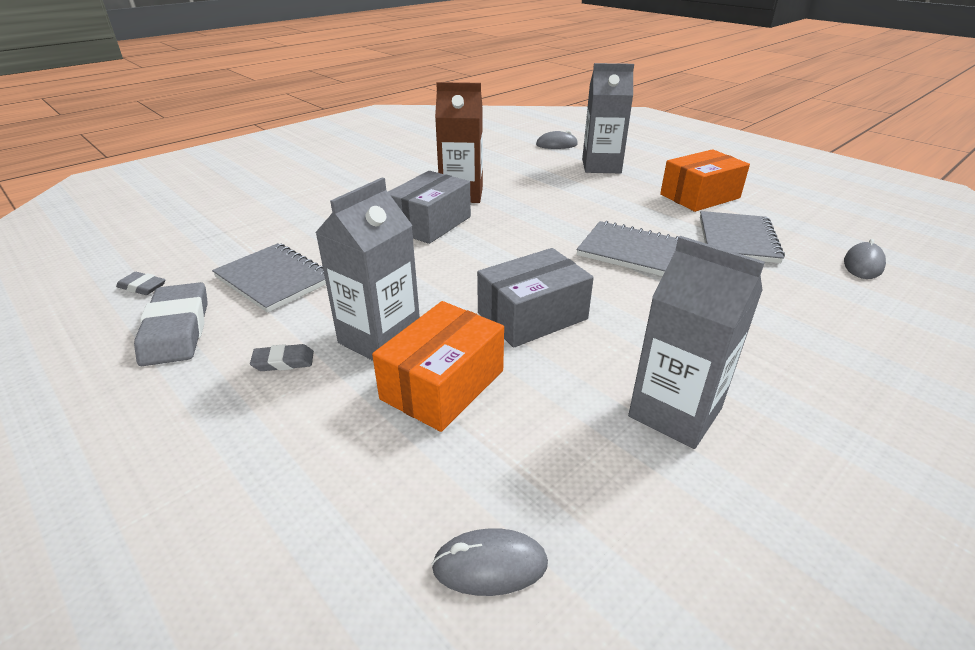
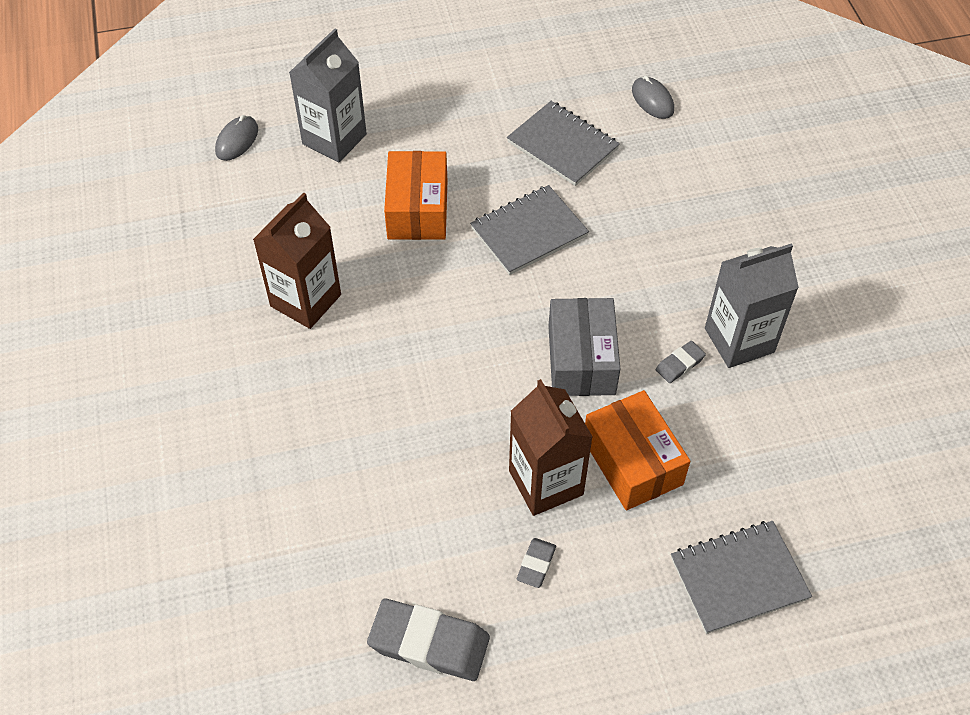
camera: 60 degrees left, 20 degrees up
grey eraser [116,272,166,295] -> grey eraser moved to [656,341,706,383]
grey notebook [212,243,326,313] -> grey notebook moved to [671,521,812,634]
grey carton [315,178,420,361] -> brown carton [509,379,593,516]
grey box [388,171,471,244] -> none
grey mouse [431,528,548,596] -> none
orange box [660,149,750,212] -> orange box moved to [384,151,447,240]

